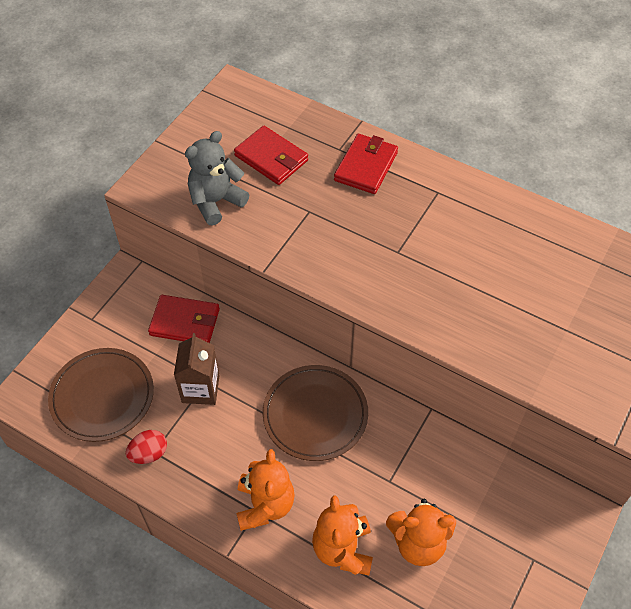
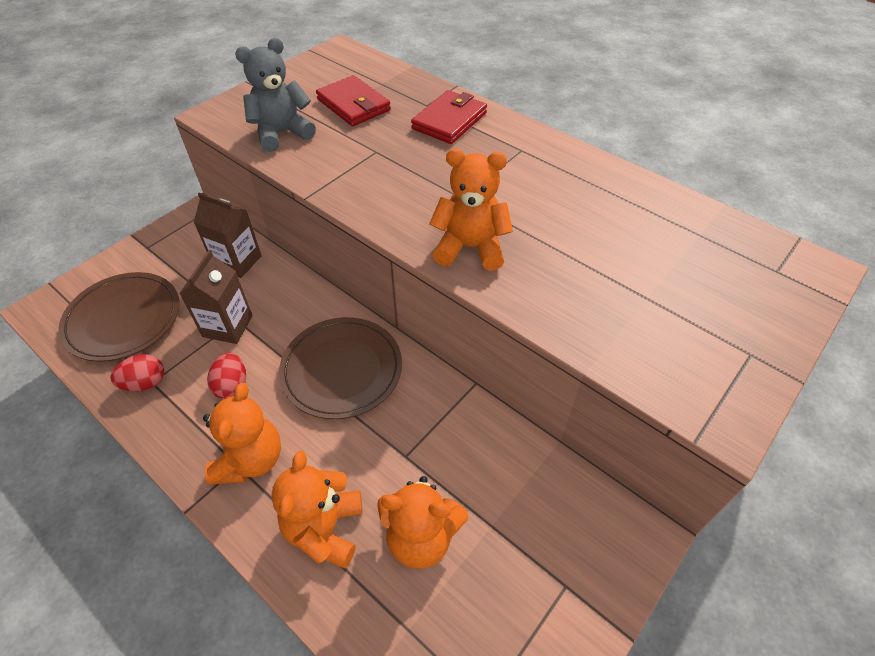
camera: 10 degrees right, 5 degrees down
red wallet [148,295,220,343] -> brown carton [194,192,262,278]
none -> red egg [207,353,246,399]
none -> orange teddy bear [429,149,513,271]

